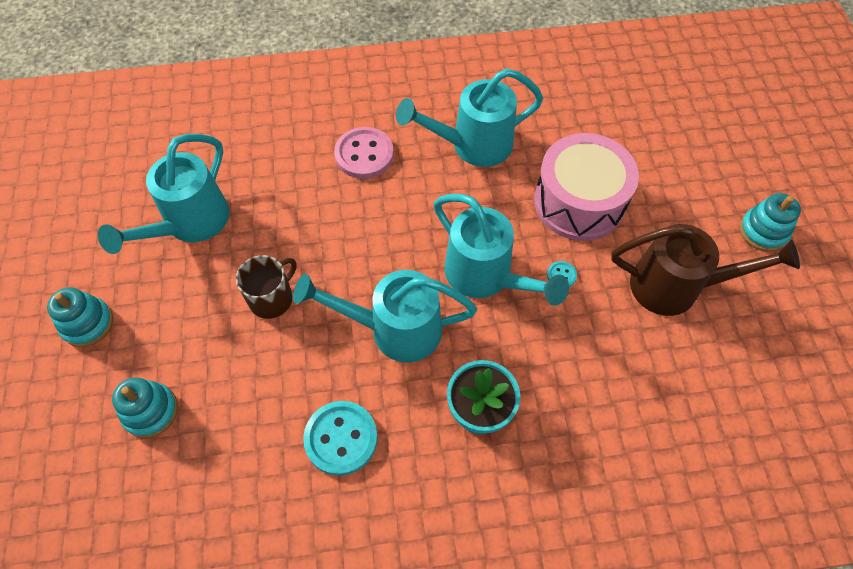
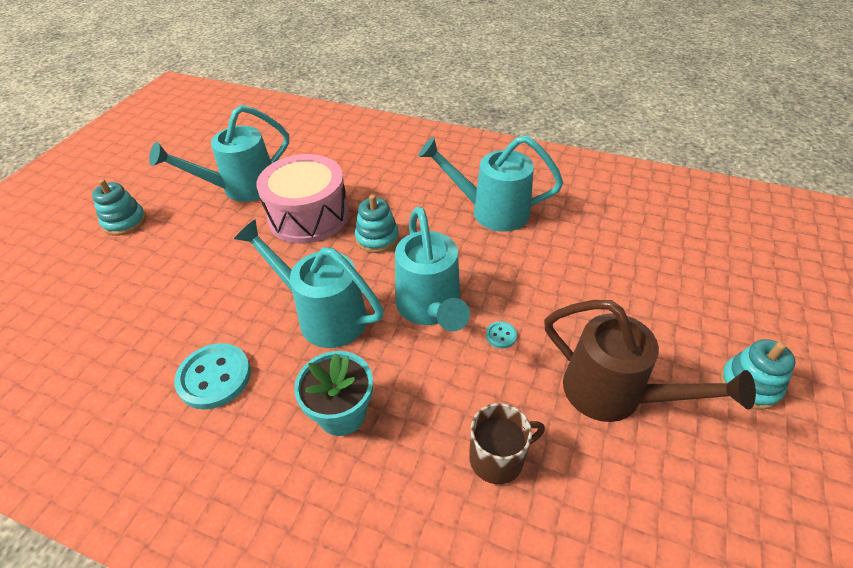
camera: 30 degrees right, 15 degrees down
turquoise stacking toy [112,377,178,438] -> turquoise stacking toy moved to [355,195,399,253]
brown mug [236,255,297,319] -> brown mug moved to [469,403,545,484]
pink button [334,127,394,179] -> none
pink drum [534,133,639,241] -> pink drum moved to [256,154,349,243]

